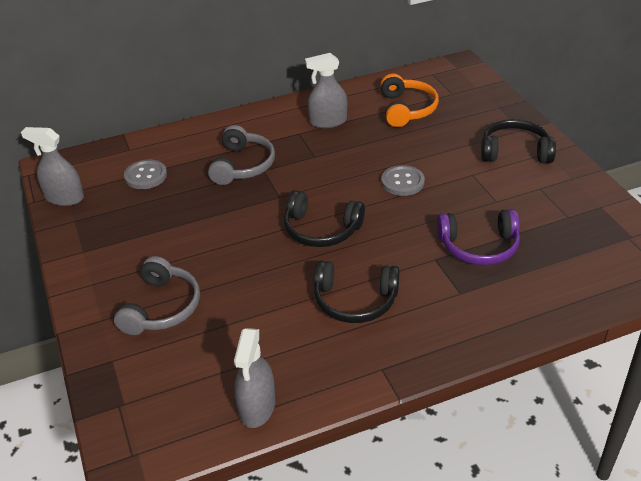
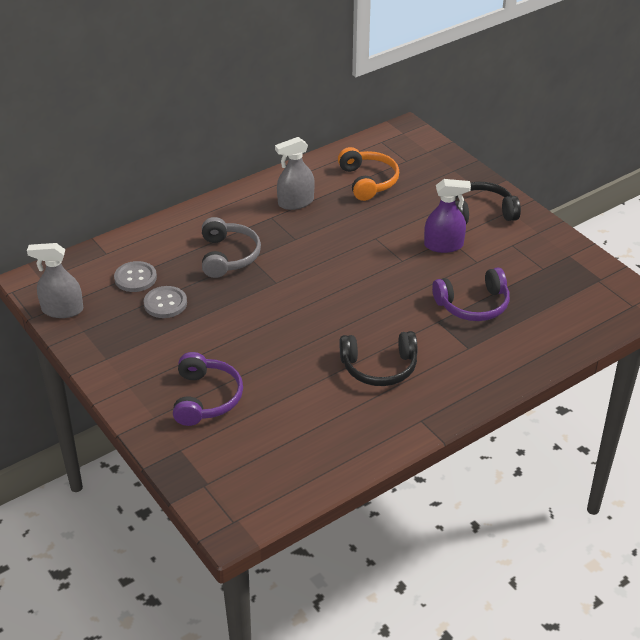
camera: 15 degrees left, 0 degrees up
grey headphones [114,256,200,335] -> purple headphones [173,352,243,426]
grey spray bottle [234,328,275,428] -> none
black headphones [284,190,365,247] -> none
grey button [381,165,425,196] -> grey button moved to [144,286,187,318]
none -> purple spray bottle [424,179,471,253]

